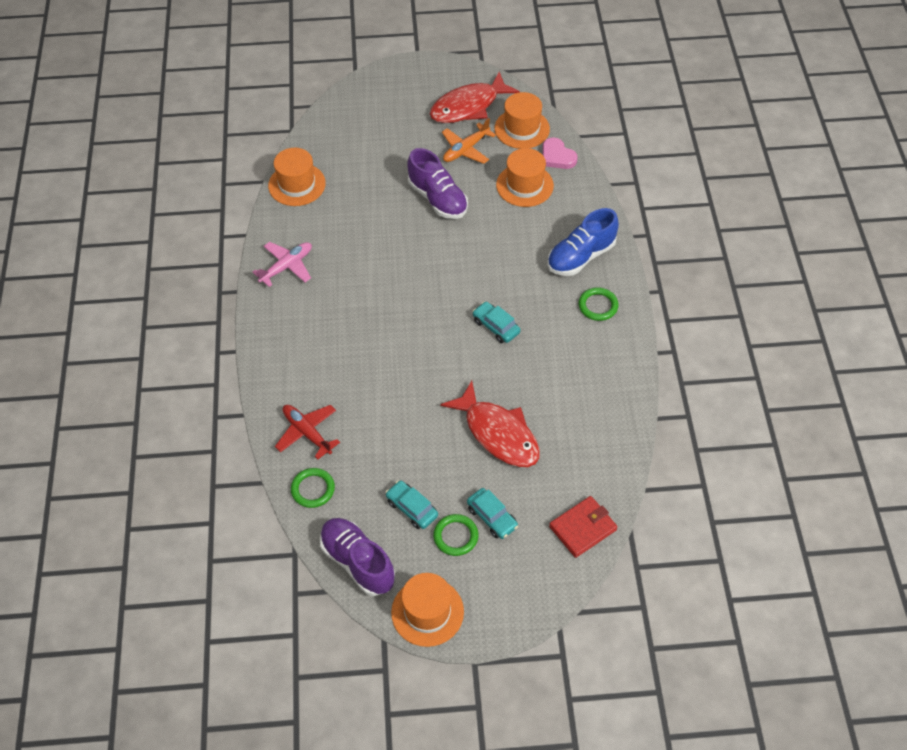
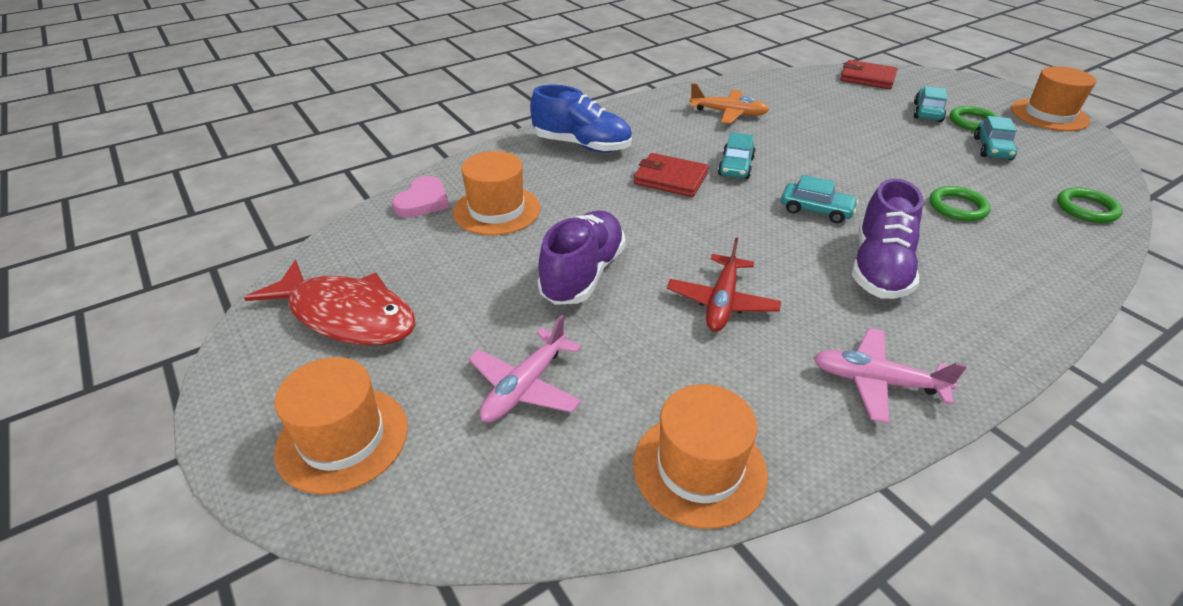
camera: 120 degrees left, 15 degrees down
red plane [275,405,340,459] -> red plane moved to [667,238,781,332]
purple shoe [320,518,395,596] -> purple shoe moved to [852,178,923,299]
red fish [441,381,540,467] -> none
orange plane [442,118,496,164] -> orange plane moved to [689,83,769,124]
orange hat [494,92,550,149] -> orange hat moved to [274,357,408,494]
green ring [578,288,619,321] -> green ring moved to [929,186,991,221]
none -> pink plane [468,315,581,422]
none -> red wallet [634,153,709,197]
none -> turquoise car [781,175,858,223]

